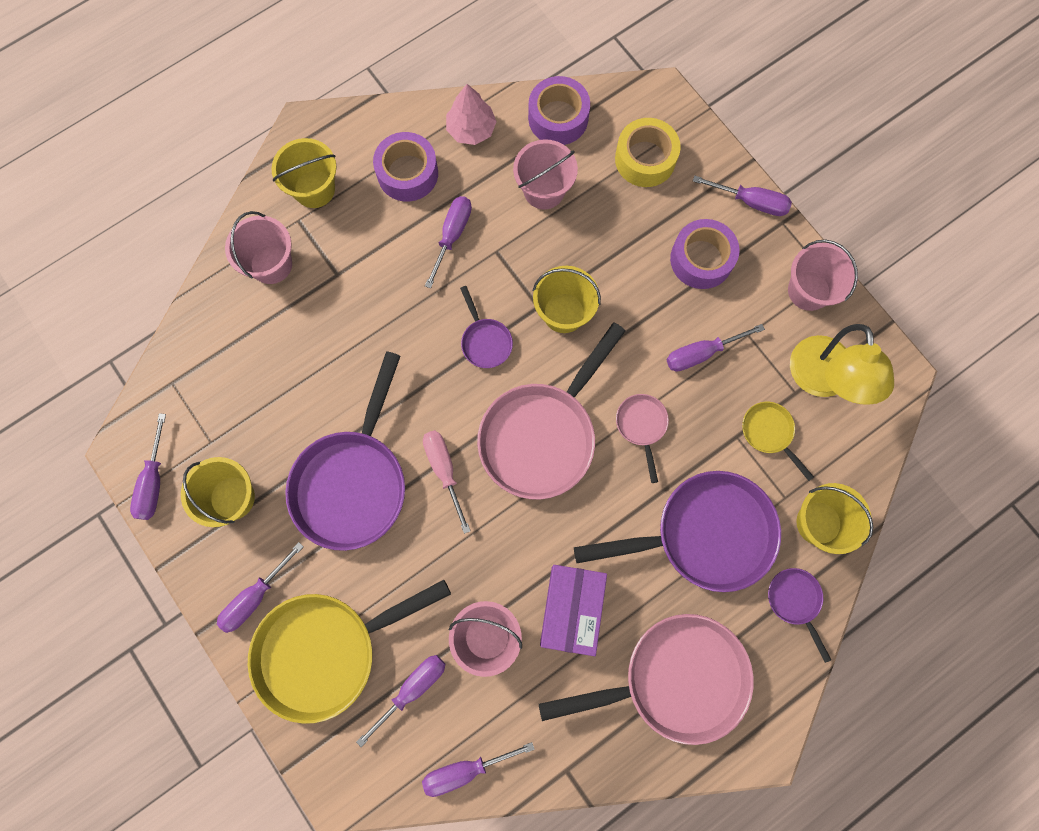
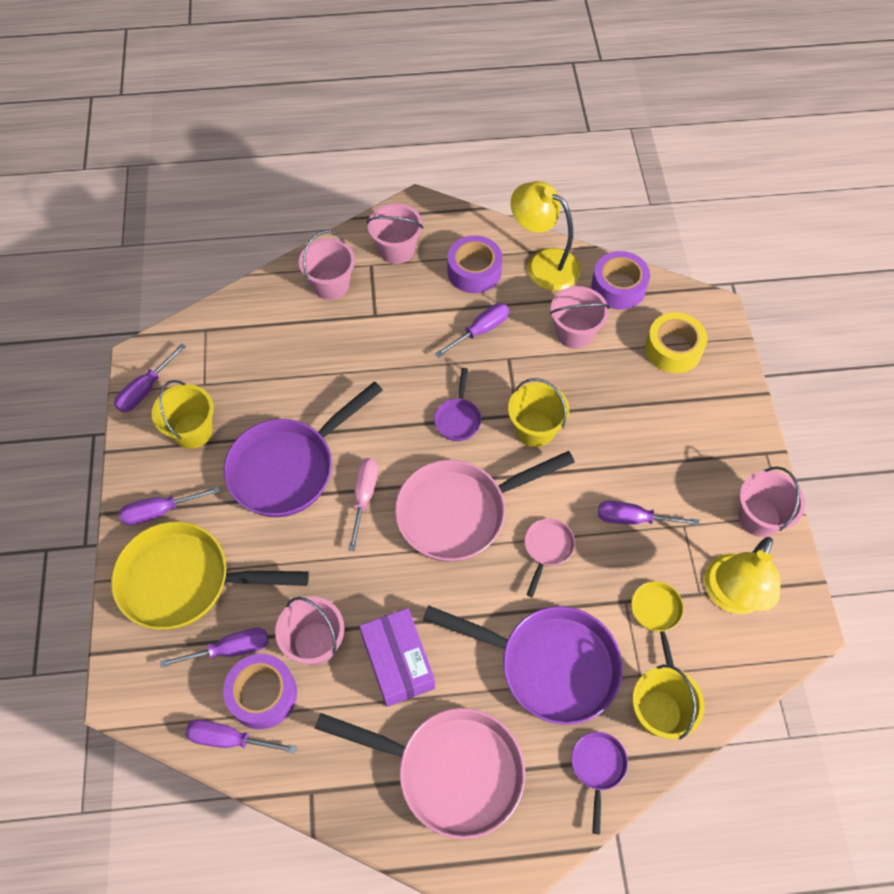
camera: 30 degrees right, 15 degrees down
yellow bucket [272,138,337,208] -> pink bucket [367,203,423,264]
pink tree [446,84,497,145] -> yellow lamp [510,181,581,291]
purple box [540,565,607,656] -> purple box turned 60 degrees counterclockwise [359,608,435,707]
purple tape [670,219,740,289] -> purple tape moved to [223,654,297,729]
purple screwdriver [693,176,792,216] -> none

